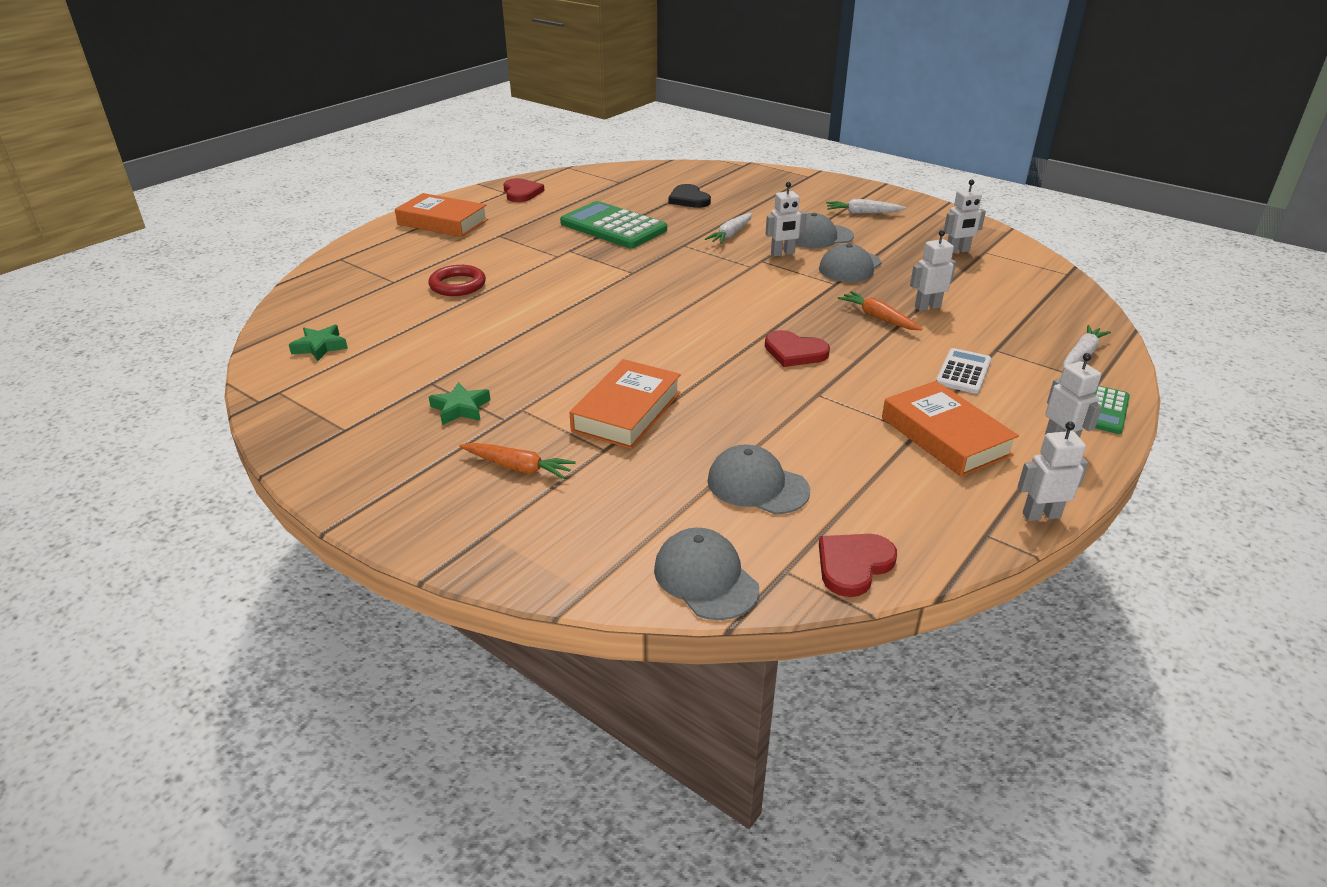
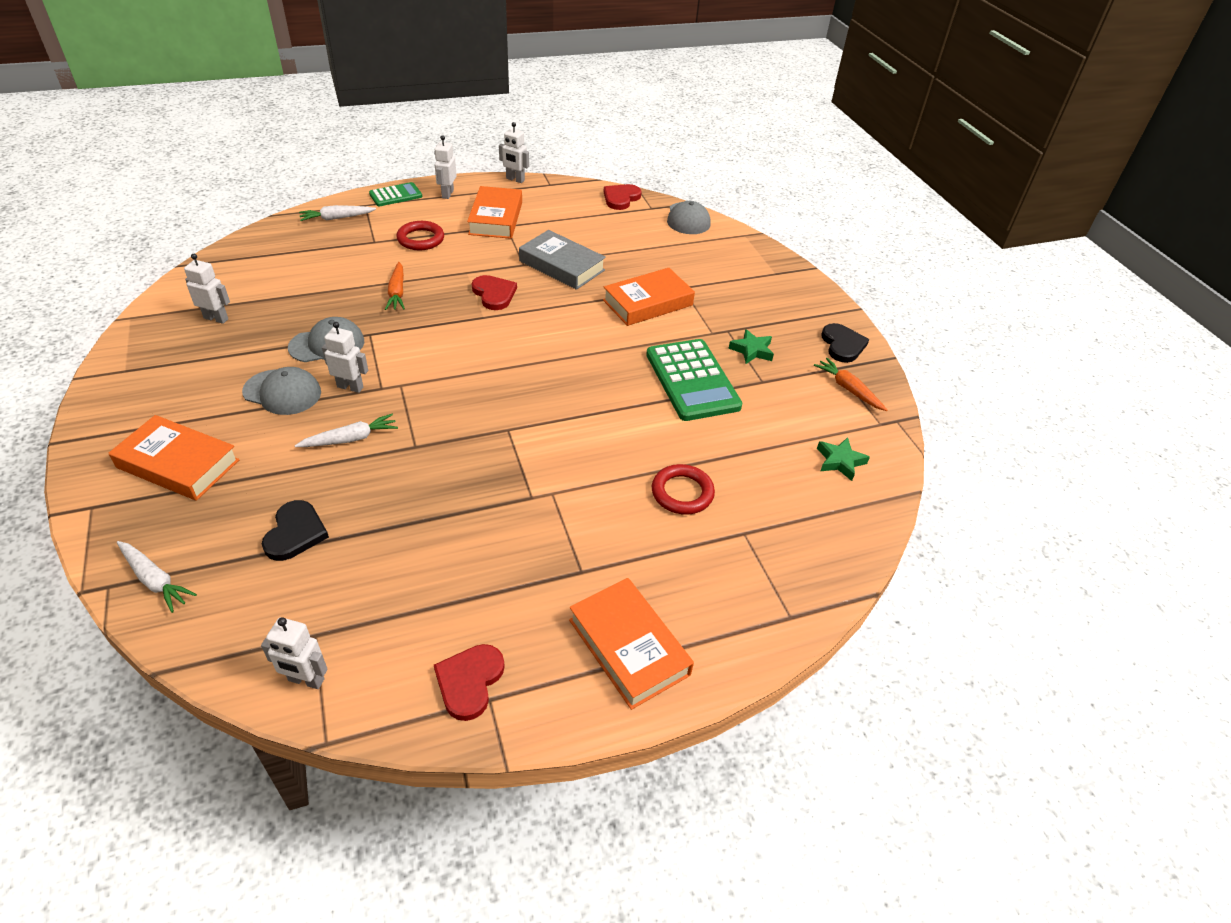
camera: 150 degrees left, 10 degrees up
orange carrot [459,443,576,479] -> orange carrot moved to [814,358,887,411]
green calculator [560,201,667,248] -> green calculator moved to [646,339,742,421]
grey cap [707,445,810,514] -> none
red heart [819,534,897,597] -> red heart turned 135 degrees clockwise [604,184,641,210]
white carrot [826,199,906,214] -> white carrot moved to [117,541,197,613]
white robot [910,230,956,311] -> white robot moved to [261,617,327,689]
white calculator [936,348,991,394] -> red ring [397,221,444,250]
none -> orange book [109,415,240,501]
none -> grey book [519,230,606,290]
none -> black heart [821,323,869,363]

